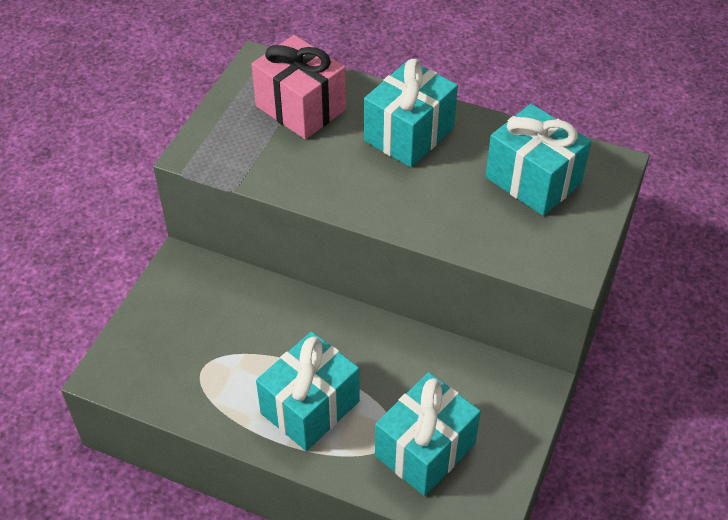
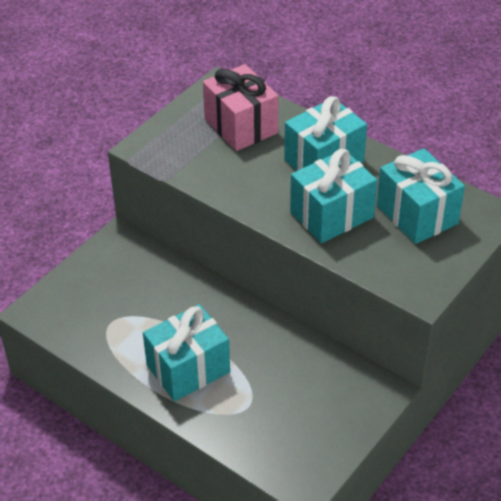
camera: 15 degrees right, 5 degrees down
turquoise gift [375,372,481,496] -> turquoise gift moved to [290,149,377,243]

